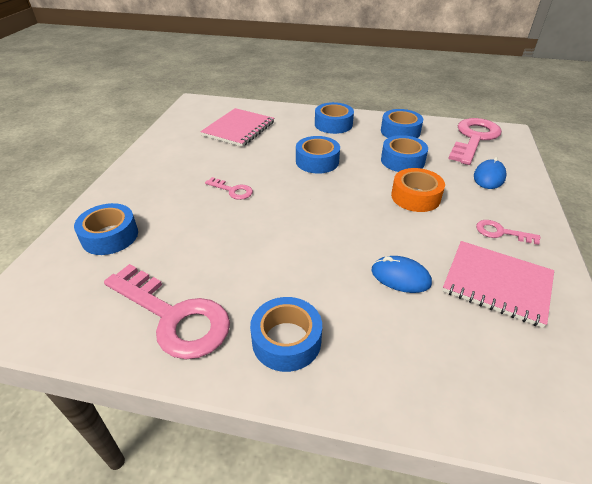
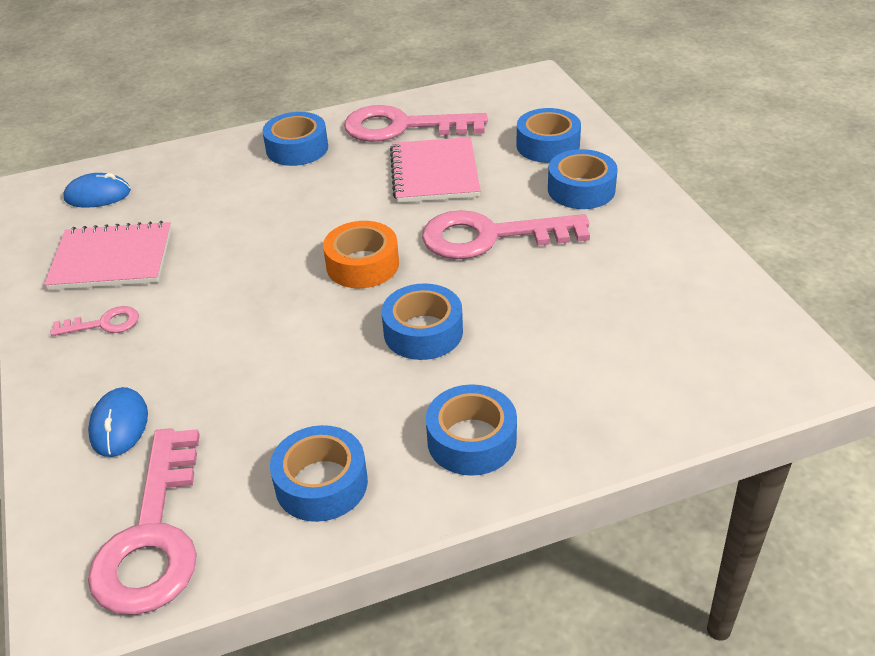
camera: 150 degrees right, 0 degrees up
pink notebook [201,108,274,147] -> pink notebook moved to [390,137,481,203]
pink key [205,177,253,200] -> pink key [422,210,590,259], size x2.12
blue mouse [371,256,432,293] -> blue mouse moved to [63,173,131,208]
blue tape [381,135,428,172] -> blue tape moved to [548,149,618,209]
orange tape [391,168,445,212] -> orange tape moved to [323,221,399,288]

